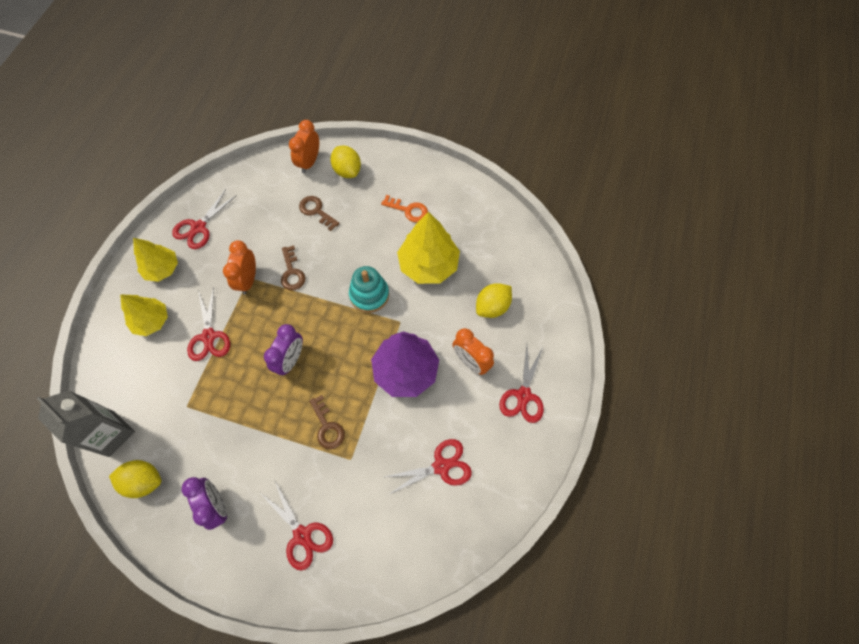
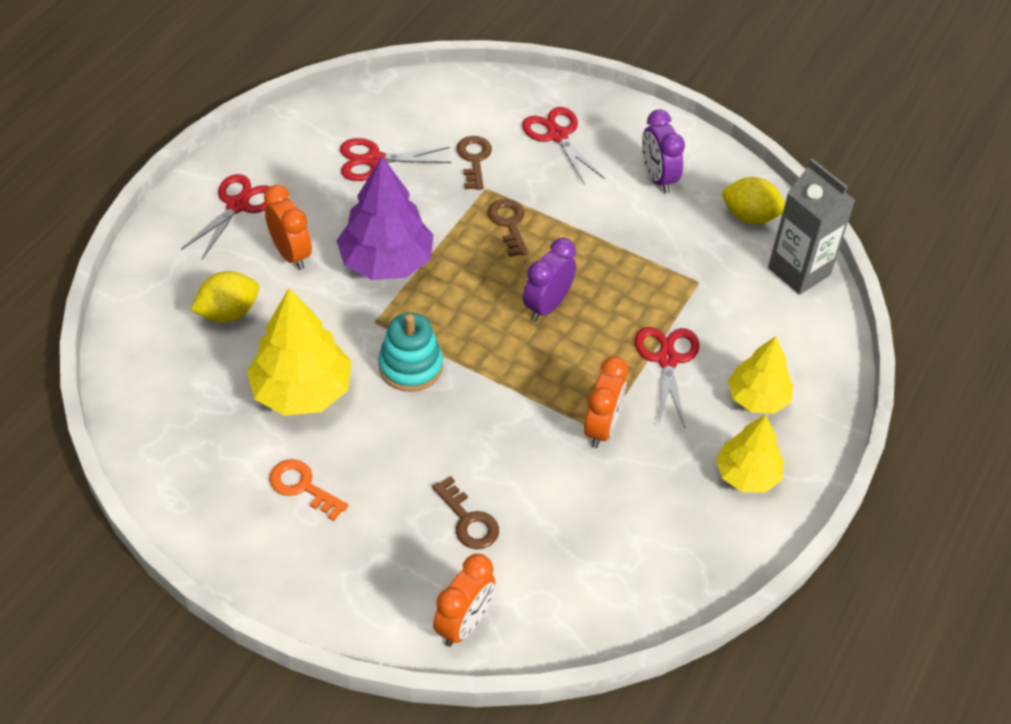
camera: 170 degrees left, 15 degrees down
red scissors [172,189,237,249] -> none
brown key [281,245,306,291] -> brown key moved to [456,136,492,190]
yellow lemon [331,145,361,178] -> none

